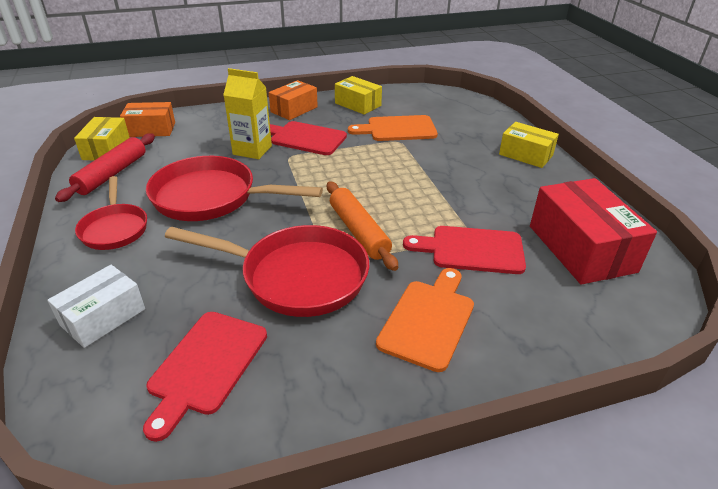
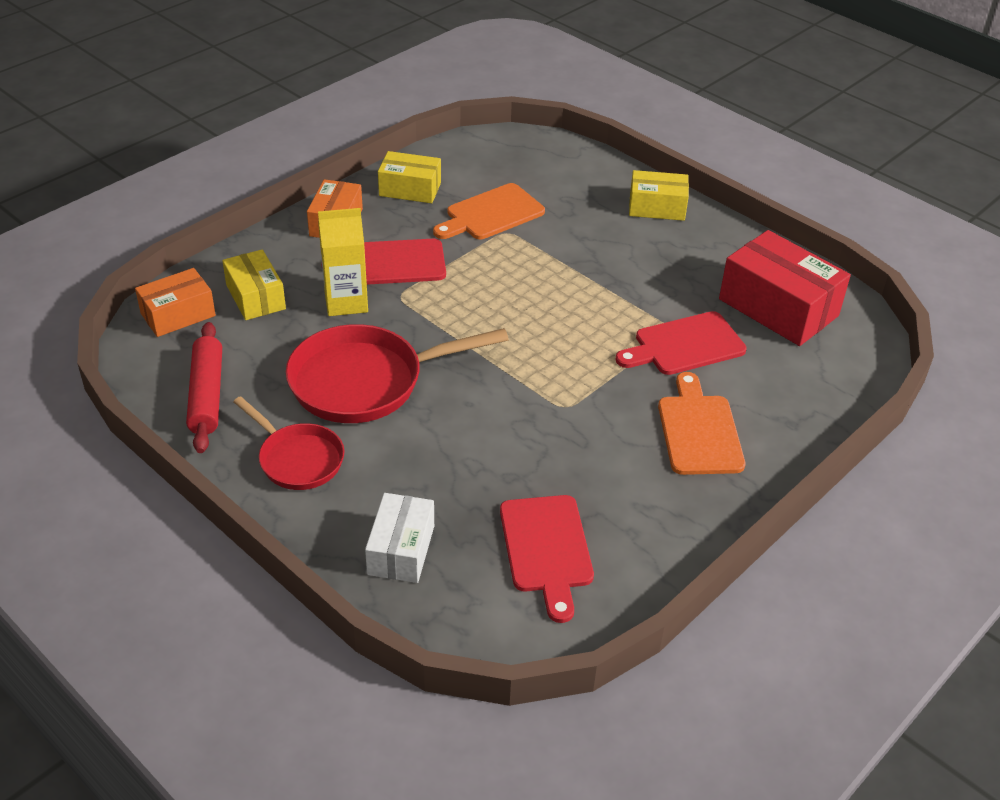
camera: 30 degrees left, 5 degrees up
yellow box [74,117,130,160] -> yellow box moved to [222,249,286,320]
red pan [165,225,369,317] -> none
orange rolling pin [327,182,398,271] -> none

